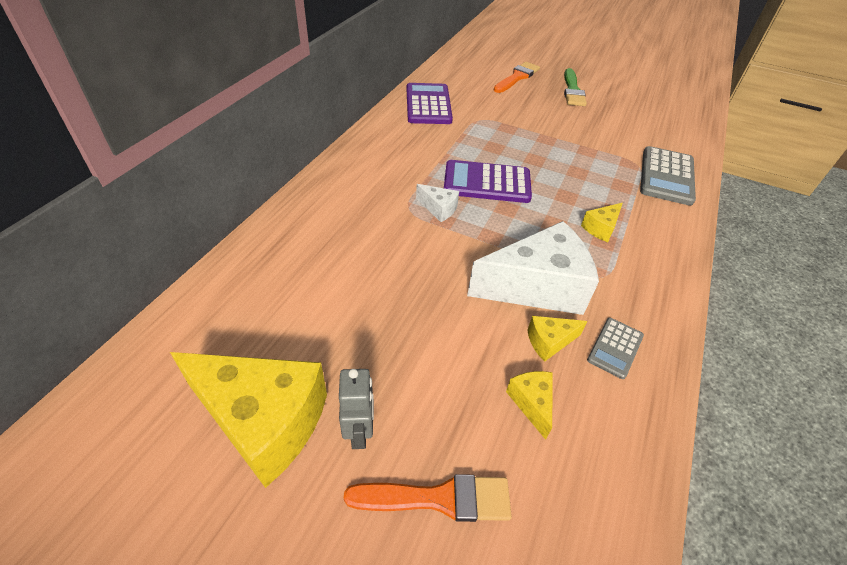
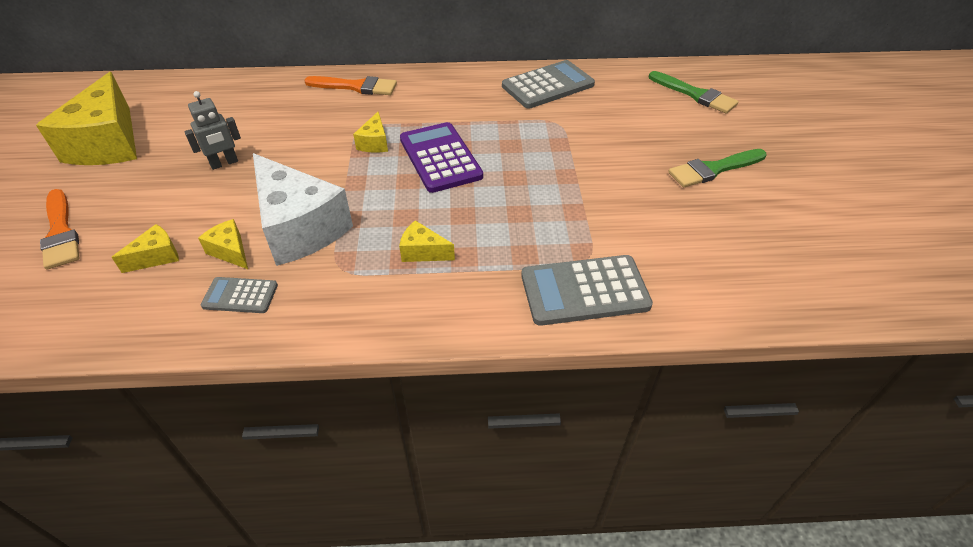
camera: 65 degrees right, 0 degrees up
grey robot [339,369,374,449] -> grey robot moved to [184,91,241,170]
purple calculator [407,83,453,124] -> grey calculator [502,60,595,109]
white cheese [416,184,459,222] -> yellow cheese [353,112,388,153]
orange brush [494,62,540,93] -> orange brush moved to [304,76,397,95]
none -> green brush [649,71,739,114]

